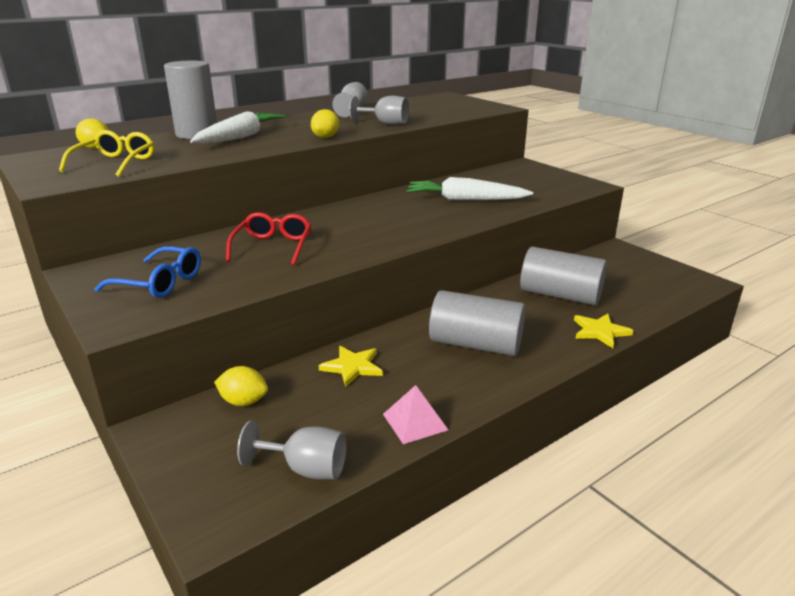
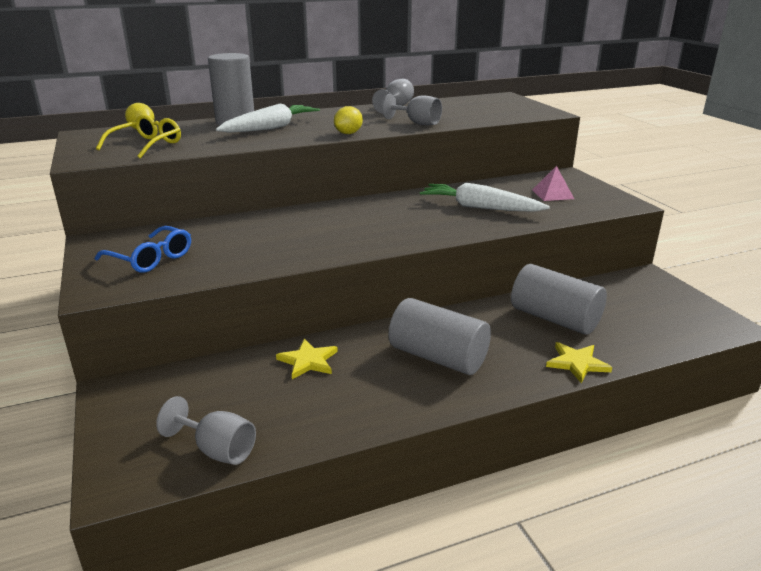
camera: 15 degrees right, 0 degrees up
yellow lemon [214,366,268,406] -> none
red glasses [226,212,311,265] -> none
pink pyramid [383,385,448,444] -> pink pyramid moved to [532,166,574,201]

